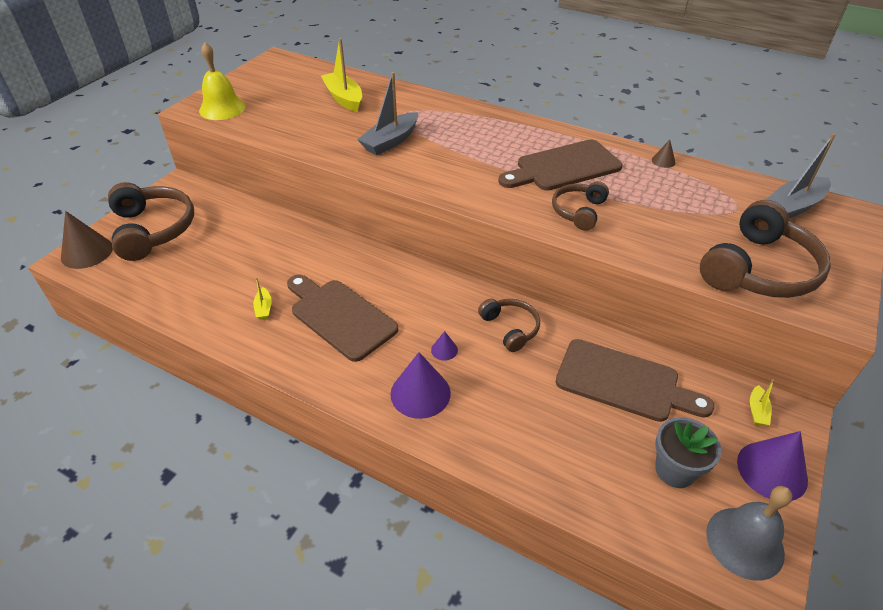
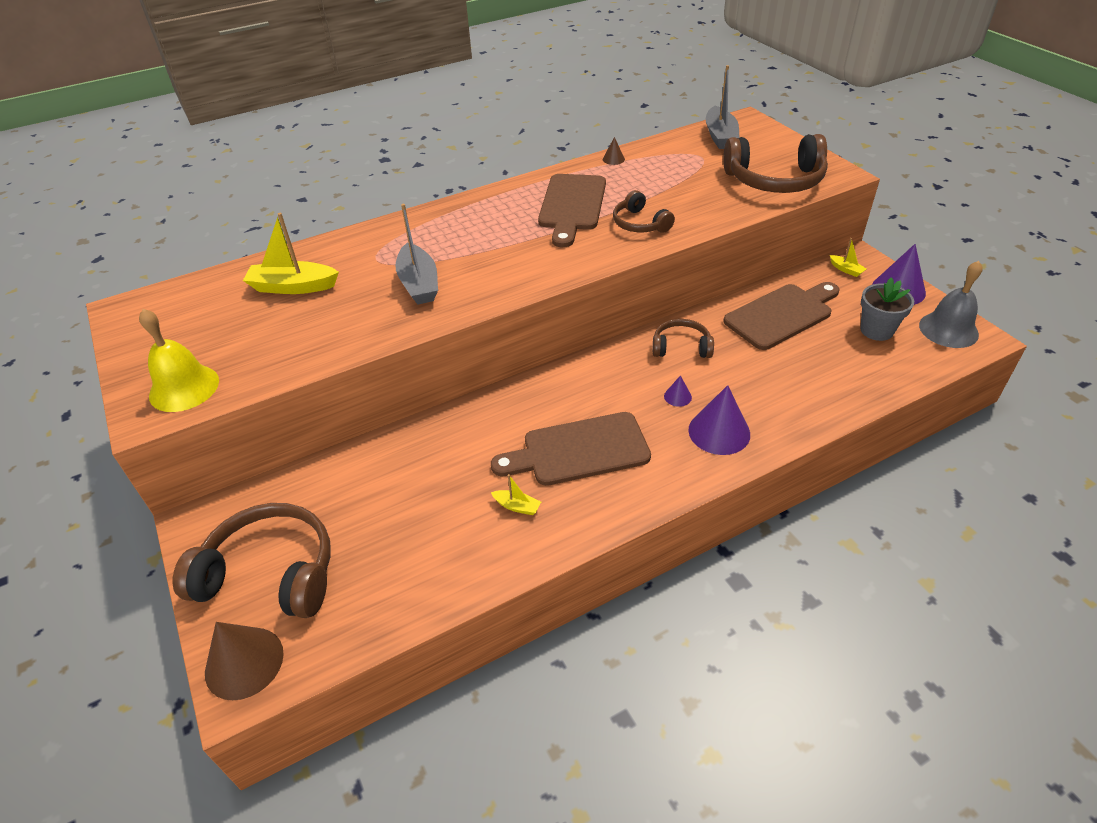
camera: 55 degrees left, 0 degrees up
brown headphones [700,200,831,298] -> brown headphones turned 105 degrees clockwise [723,134,828,193]

